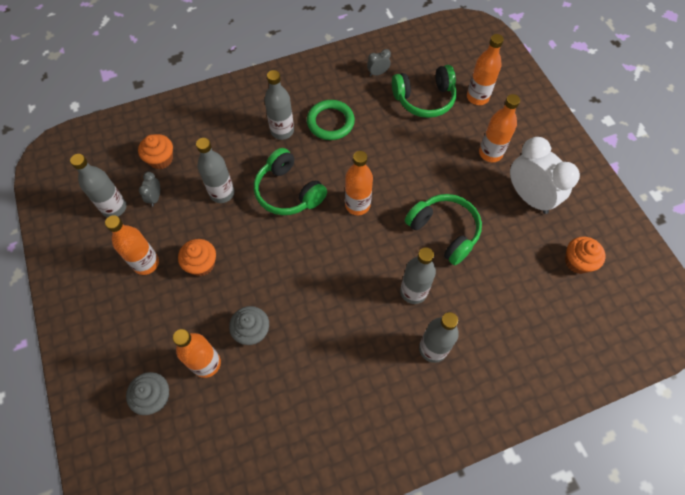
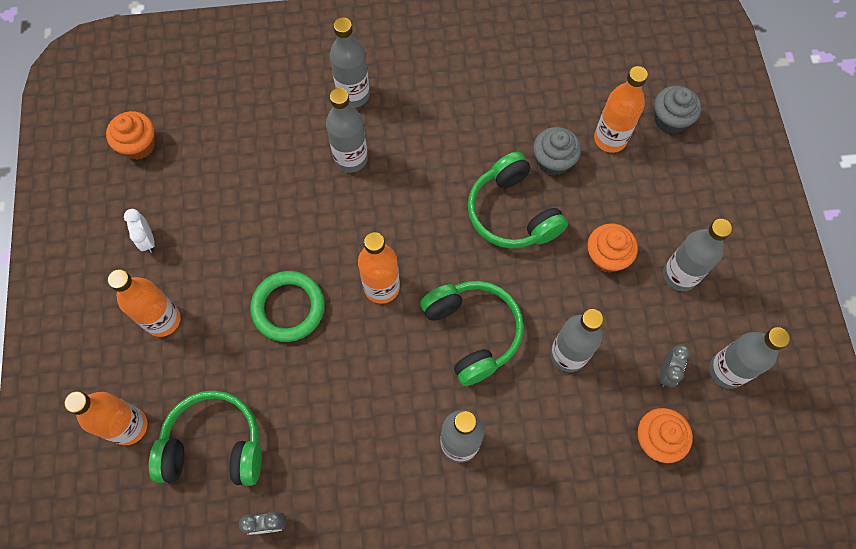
camera: 165 degrees left, 5 degrees up
orange bottle [105,215,159,275] -> grey bottle [663,219,732,291]
green ring [307,100,355,140] -> green ring moved to [250,271,325,342]
green headphones [405,194,482,265] -> green headphones moved to [467,152,568,249]
white clock [510,137,580,214] -> white clock [124,209,155,253], size x0.43

